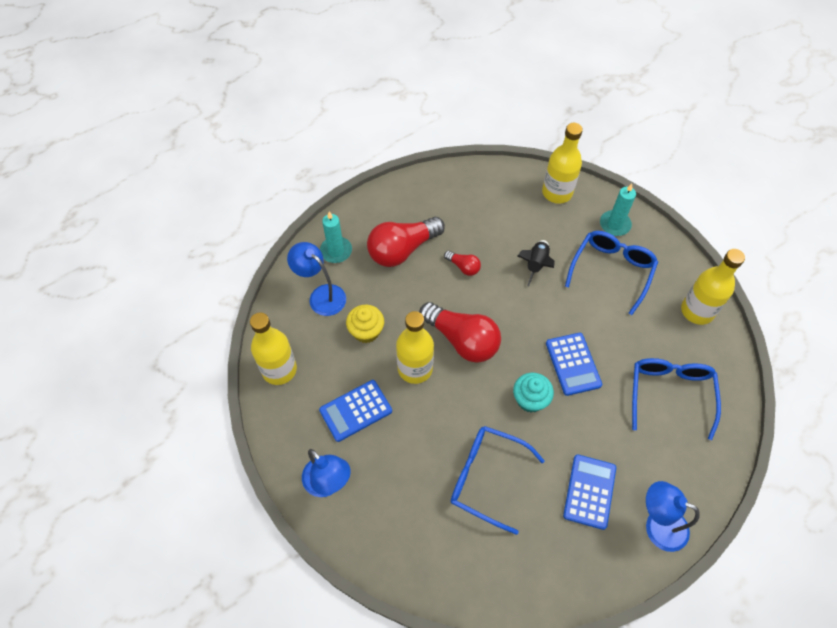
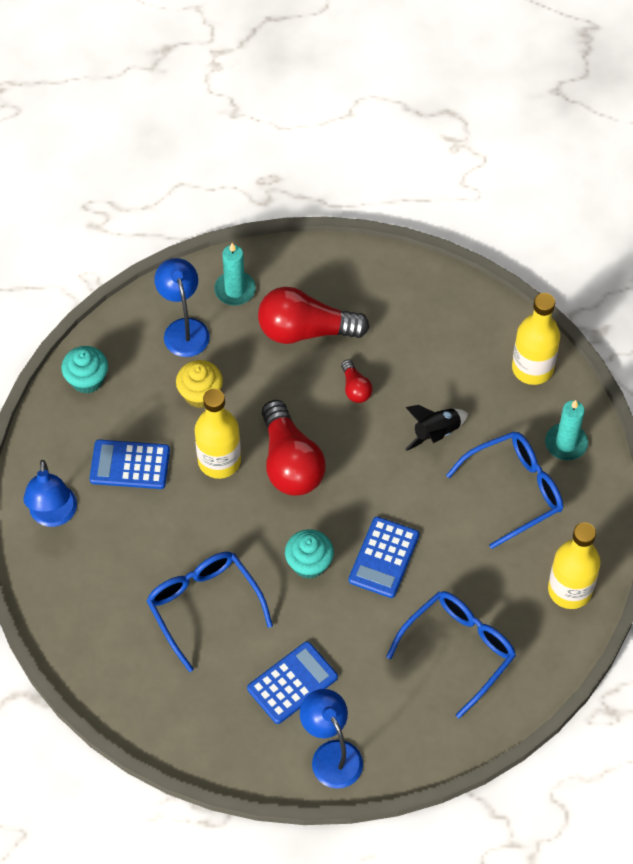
camera: 35 degrees right, 0 degrees up
yellow bottle [250,313,297,385] -> turquoise cupcake [61,346,108,393]

